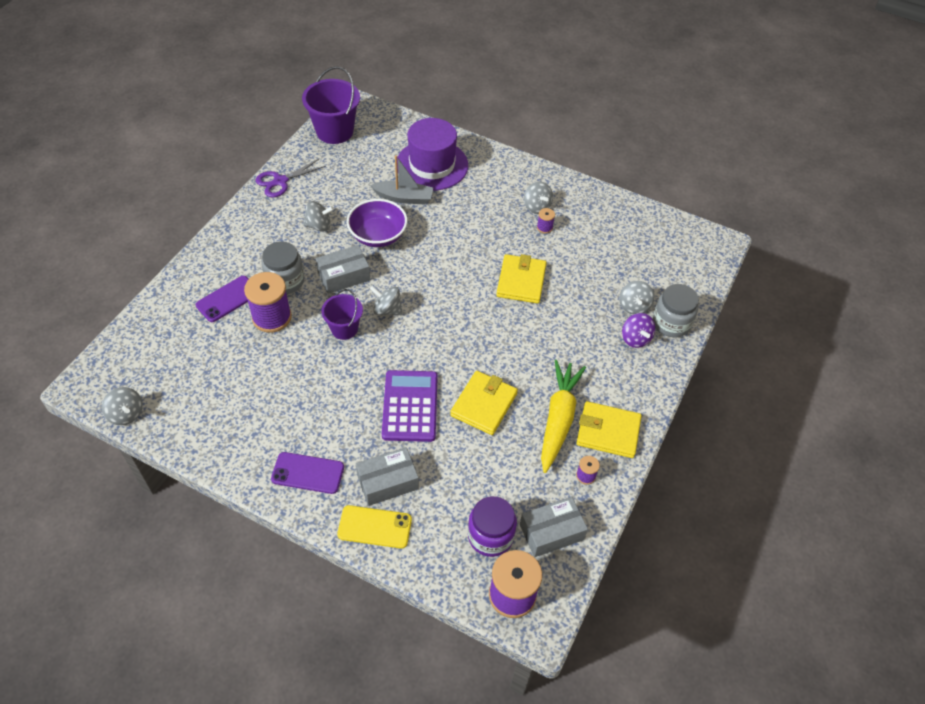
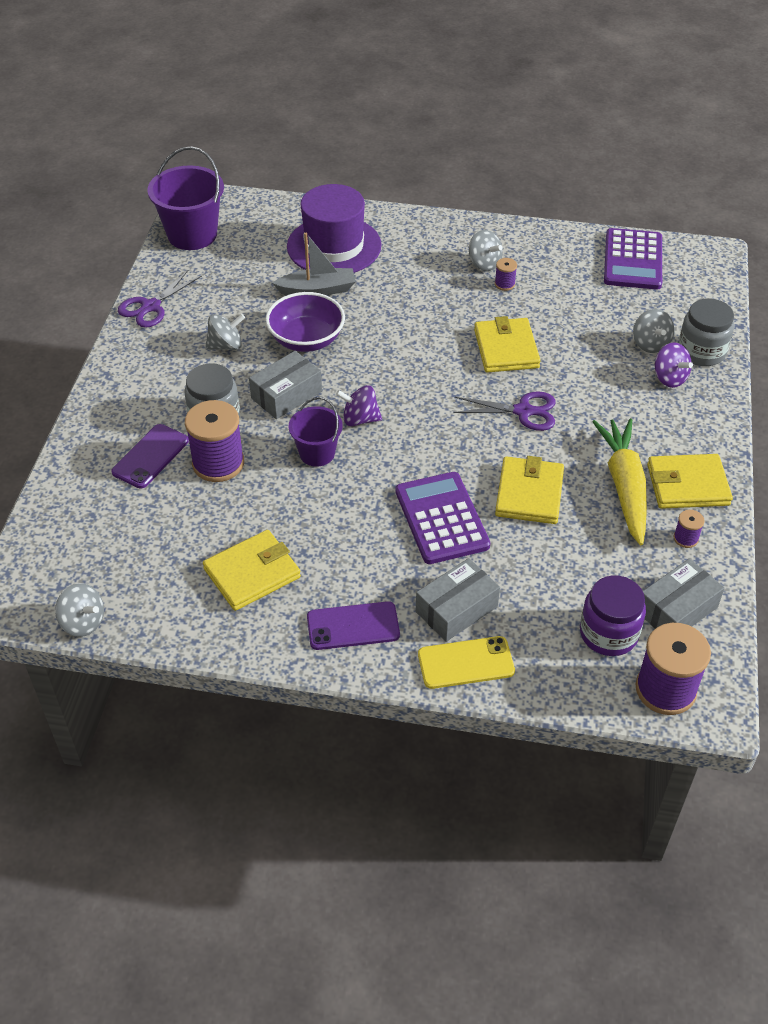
camera: 15 degrees left, 5 degrees down
grey spinning top [370,286,403,315] -> purple spinning top [336,385,382,426]
none -> yellow wallet [203,530,301,611]
none -> purple scissors [453,391,556,431]
none -> purple calculator [604,228,662,290]

